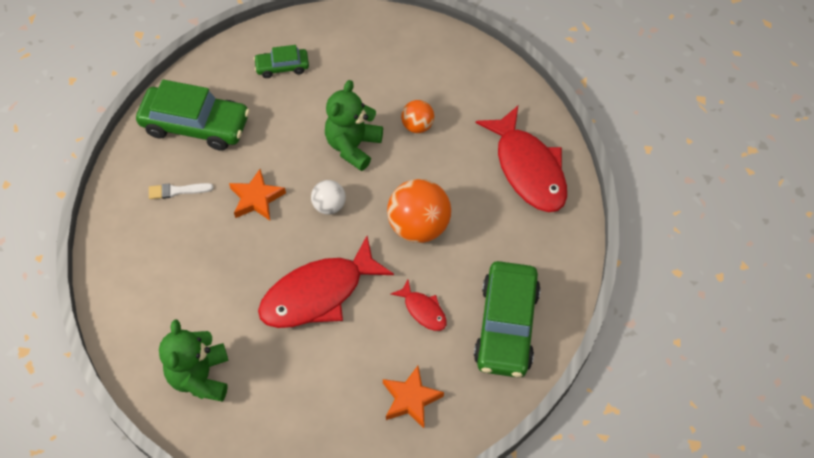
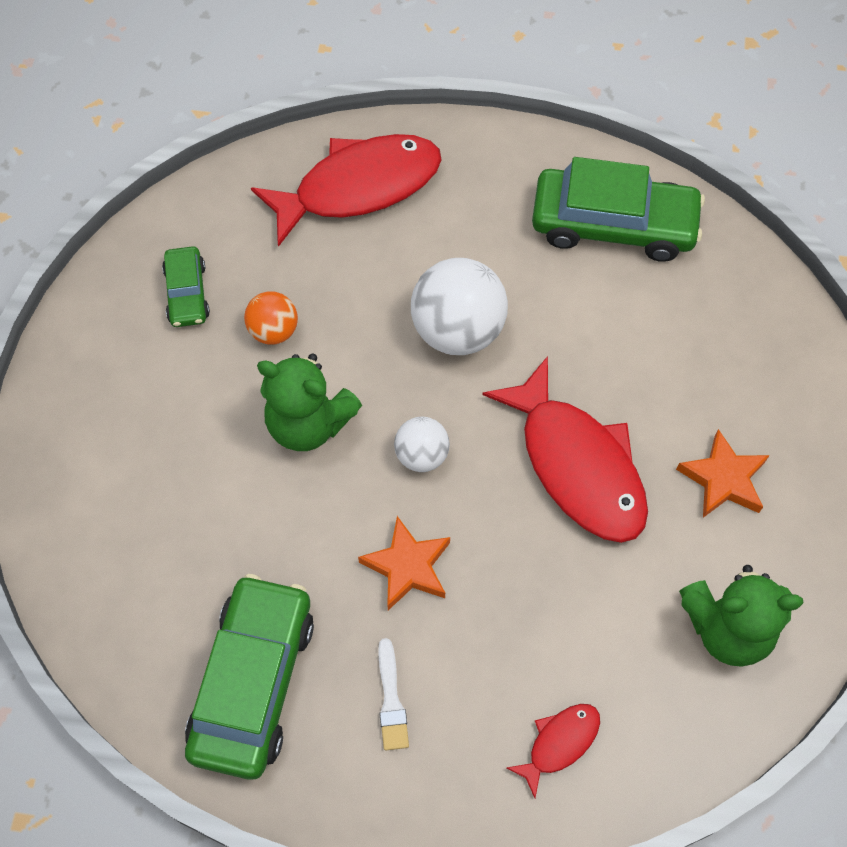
camera: 90 degrees left, 5 degrees up
green car [254,45,309,78] -> green car moved to [162,246,210,327]
orange star [383,366,444,428] -> orange star moved to [676,429,770,518]
orange ball [387,179,451,243] -> white ball [411,258,508,355]
red fish [391,280,447,331] -> red fish moved to [506,704,600,798]

